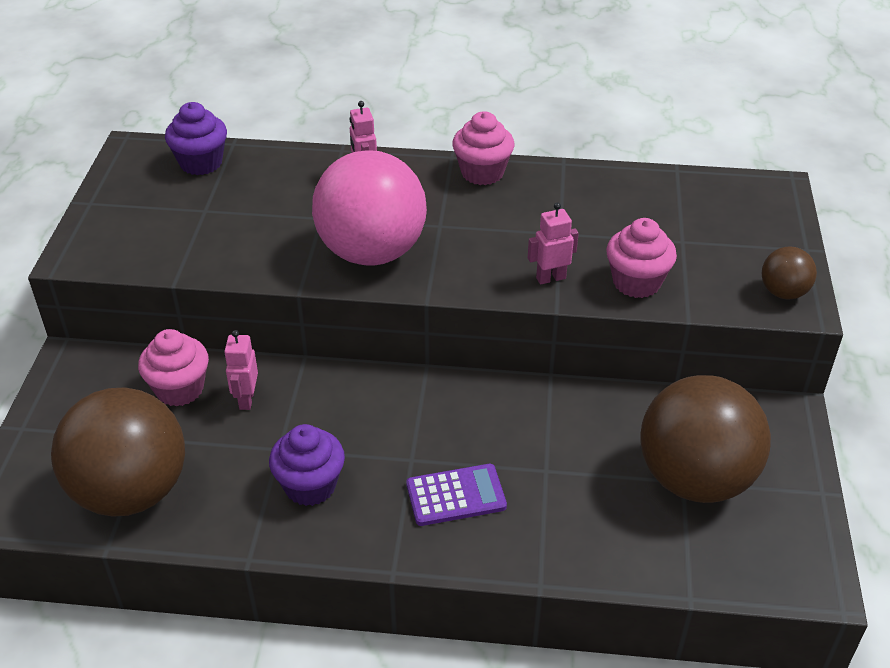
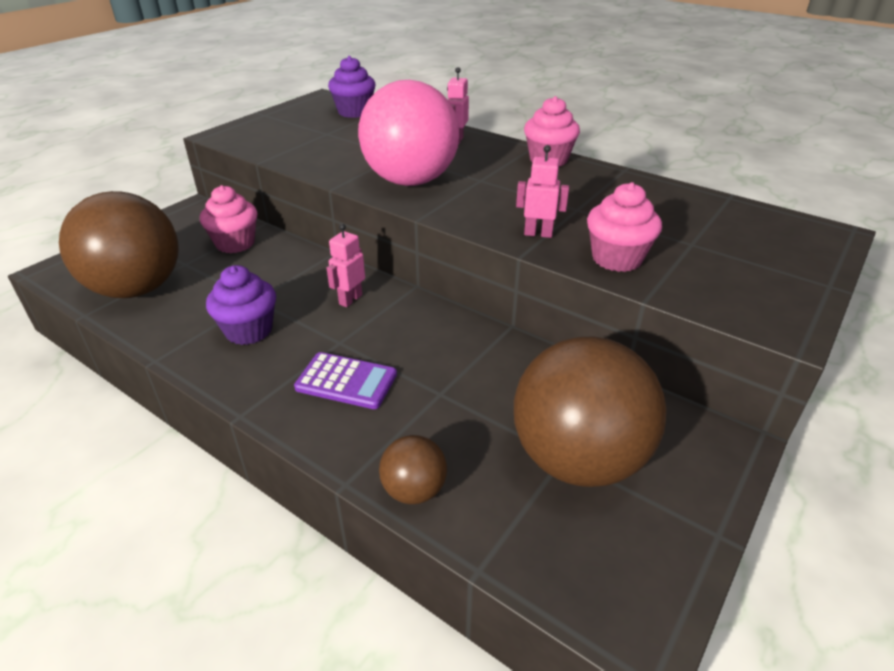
camera: 30 degrees right, 5 degrees down
pink robot [224,330,258,410] -> pink robot moved to [327,224,365,307]
brown ball [762,246,817,299] -> brown ball moved to [379,435,447,504]

